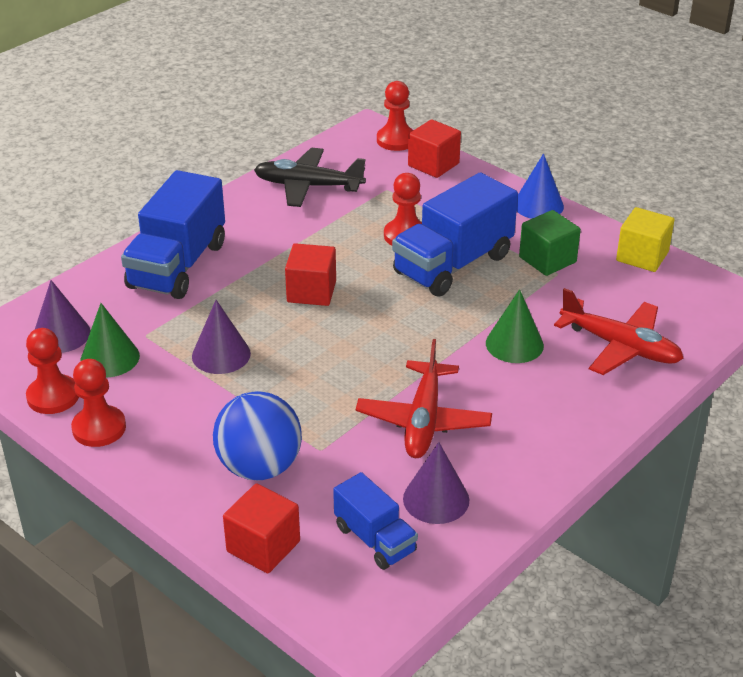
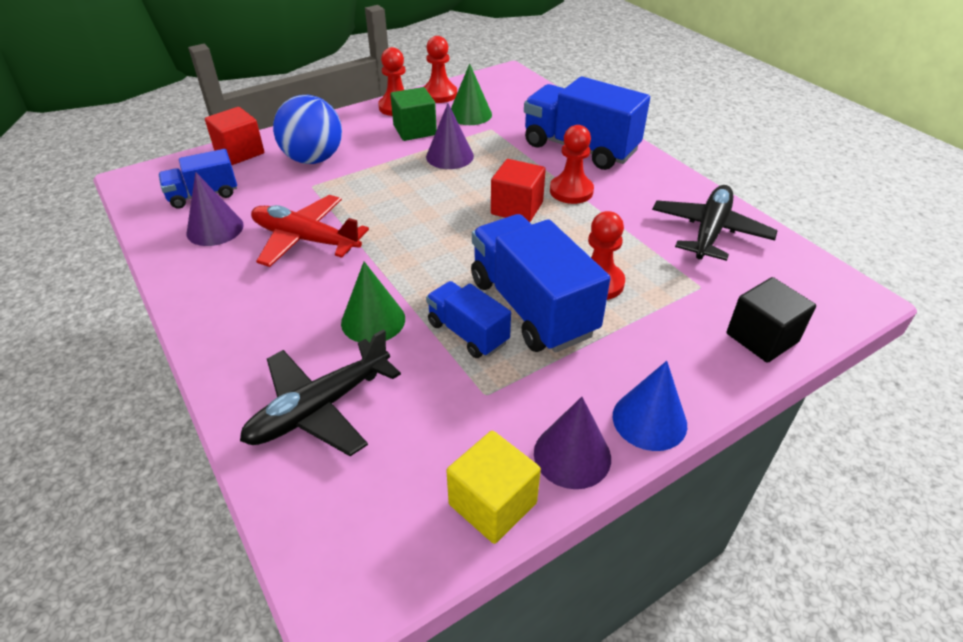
camera: 105 degrees right, 5 degrees up
purple cone [35,280,91,353] -> purple cone moved to [534,397,611,489]
red pawn [377,81,413,151] -> red pawn moved to [550,125,594,204]
red cube [408,119,461,178] -> black cube [727,277,816,363]
green cube [519,210,581,276] -> green cube moved to [390,87,437,141]
red plane [554,288,683,375] -> black plane [240,329,401,456]
none -> blue truck [426,281,511,358]

